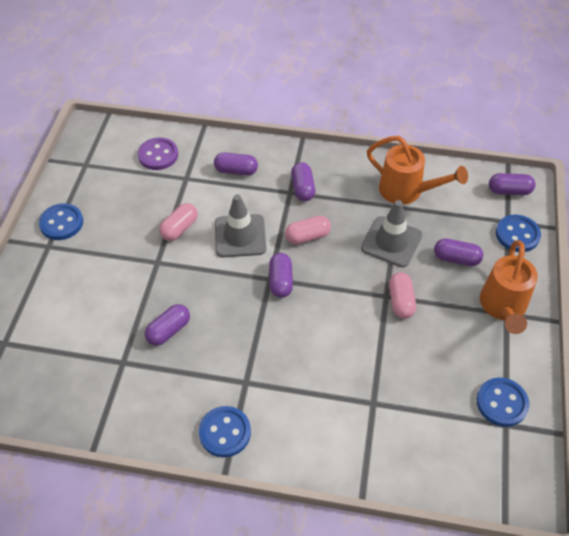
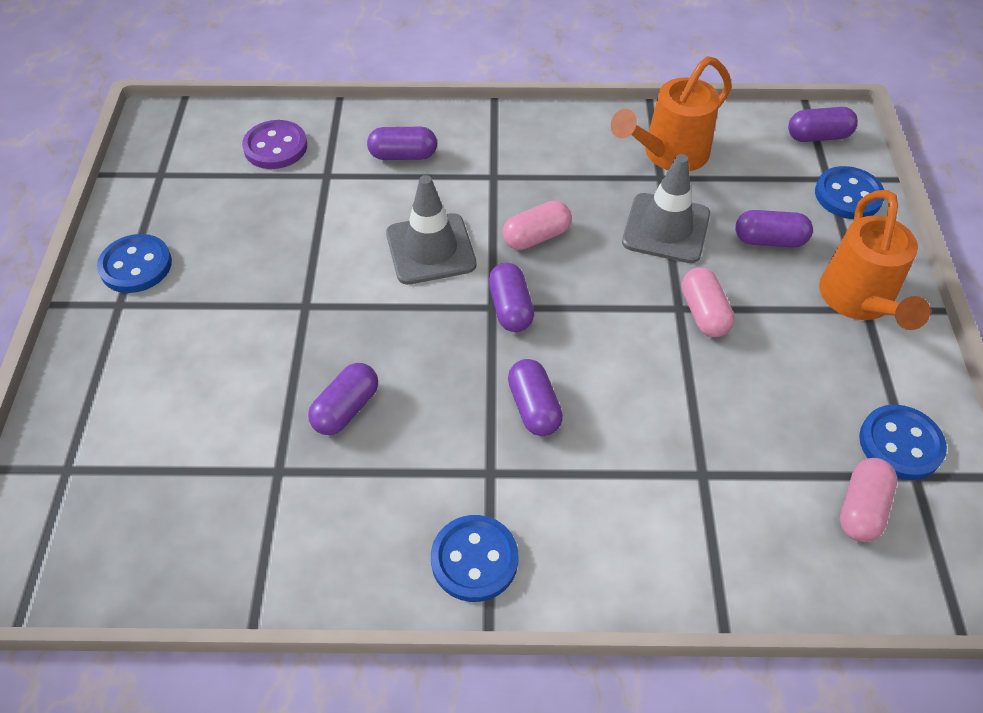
camera: 10 degrees left, 0 degrees up
pink capsule [159,203,198,241] -> pink capsule moved to [839,458,897,542]
purple capsule [291,162,315,201] -> purple capsule moved to [508,359,563,436]
orange watering can [367,136,468,205] -> orange watering can turned 120 degrees clockwise [611,56,732,172]

